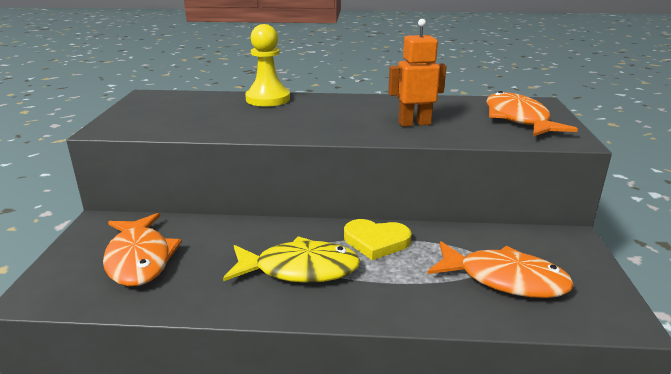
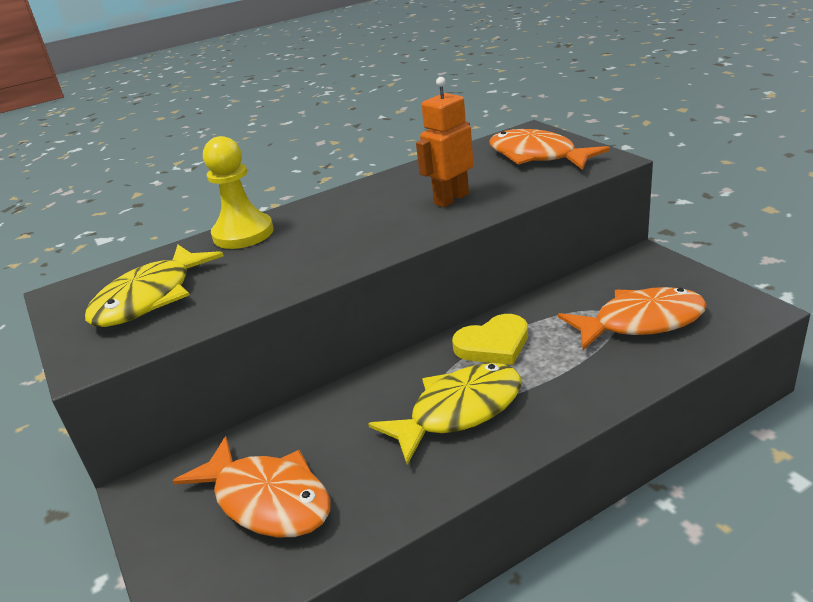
camera: 30 degrees left, 5 degrees up
none -> yellow fish [85,245,224,327]

